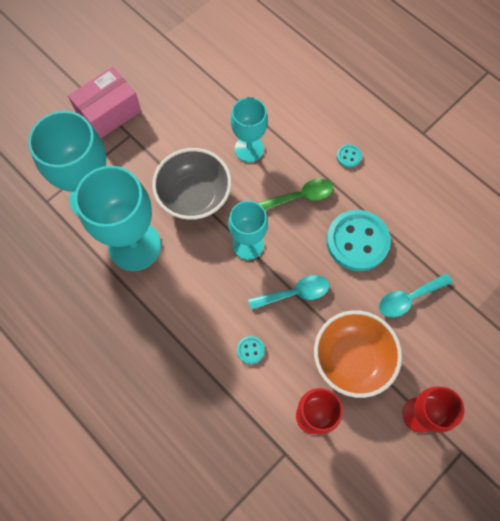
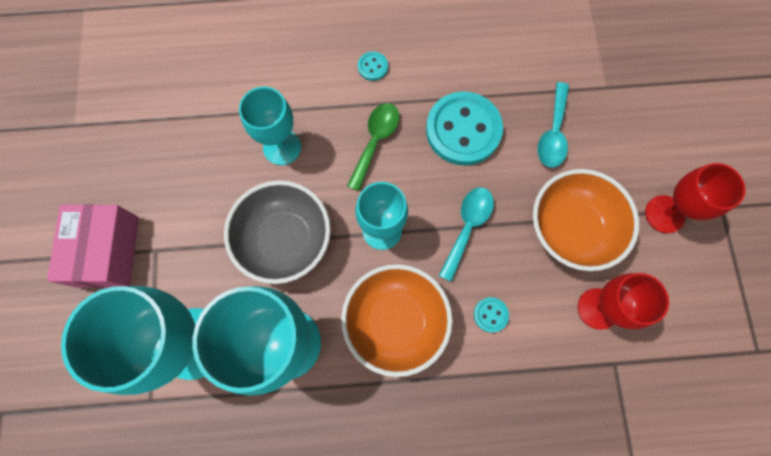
camera: 50 degrees left, 5 degrees up
none -> orange bowl [341,264,453,377]

